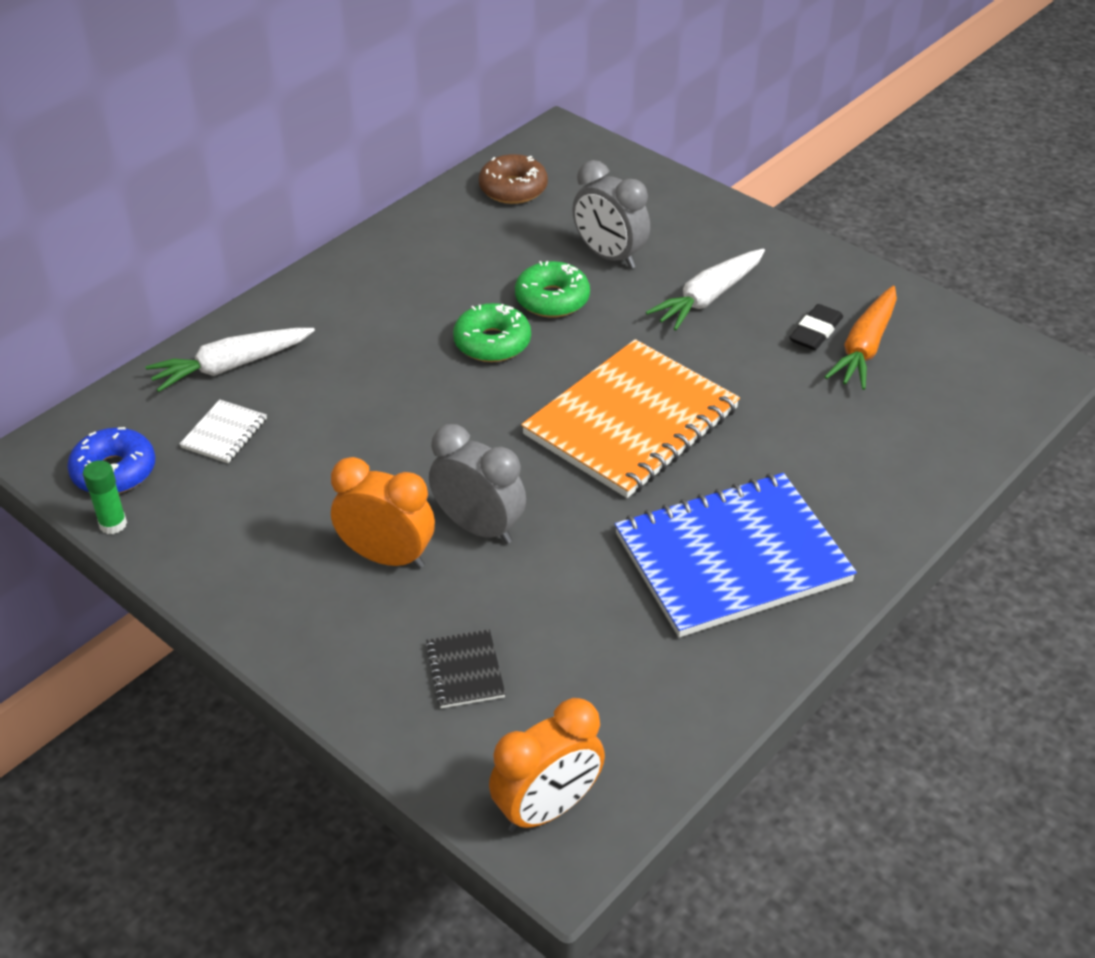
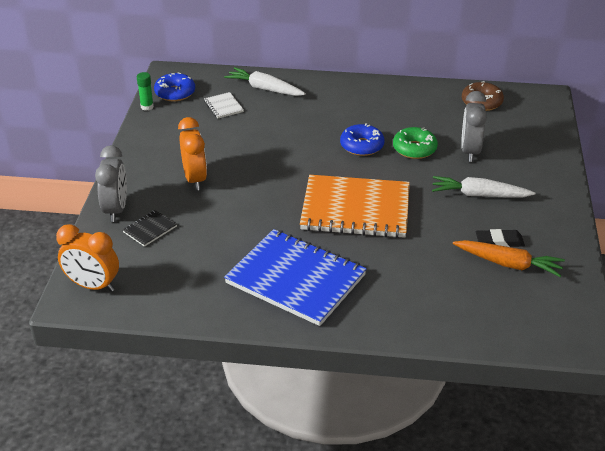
camera: 55 degrees right, 5 degrees down
white notebook [180,399,267,463] -> white notebook turned 75 degrees clockwise [204,92,244,118]
grey clock [429,424,526,544] -> grey clock moved to [95,145,127,222]
green donut [453,303,531,362] -> blue donut [340,123,385,156]
orange carrot [825,286,897,390] -> orange carrot turned 150 degrees counterclockwise [453,240,565,277]

